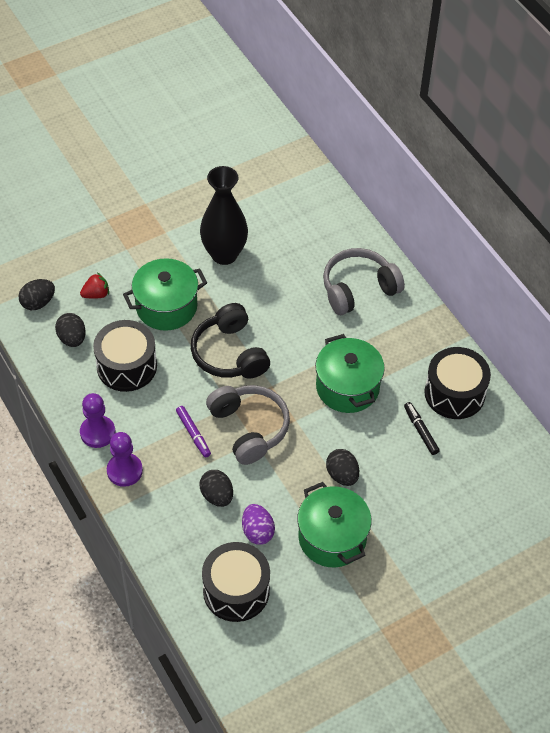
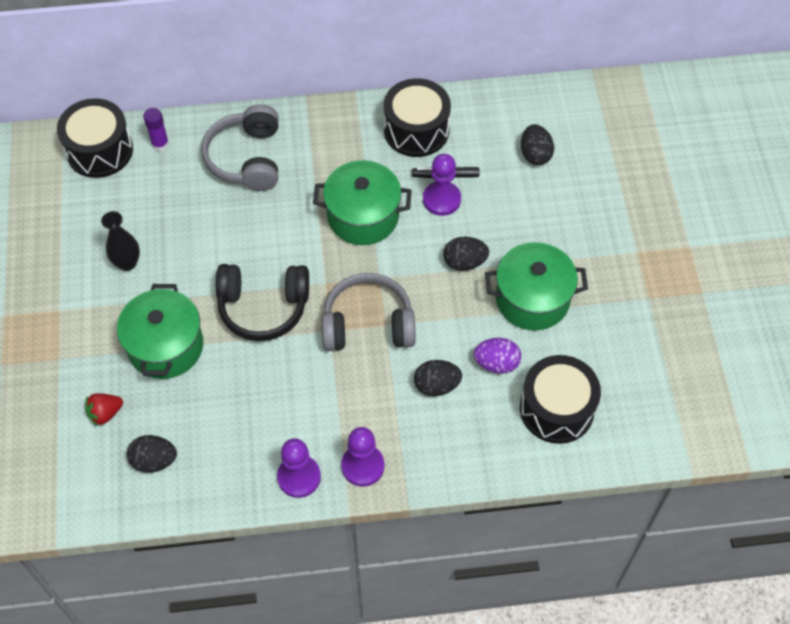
camera: 65 degrees left, 5 degrees up
black egg [19,279,55,310] -> black egg moved to [521,124,554,165]
red strawberry [80,273,109,299] -> red strawberry turned 120 degrees counterclockwise [85,393,123,427]
black drum [93,320,157,392] -> black drum moved to [57,98,133,178]
purple marker [176,406,211,458] -> none
black vase [200,166,248,265] -> black vase [101,211,140,271], size x0.56
none -> purple glue stick [143,108,169,151]
none -> purple pawn [423,154,461,216]

